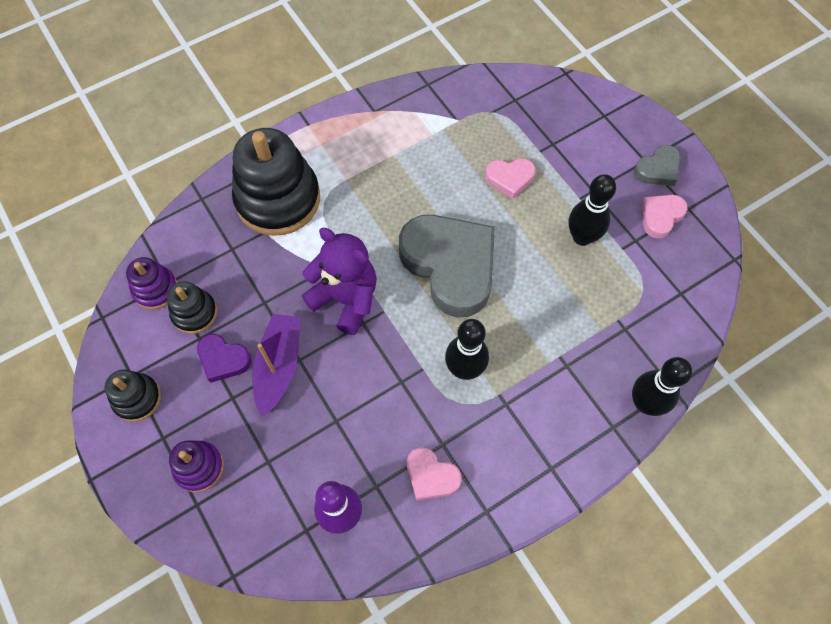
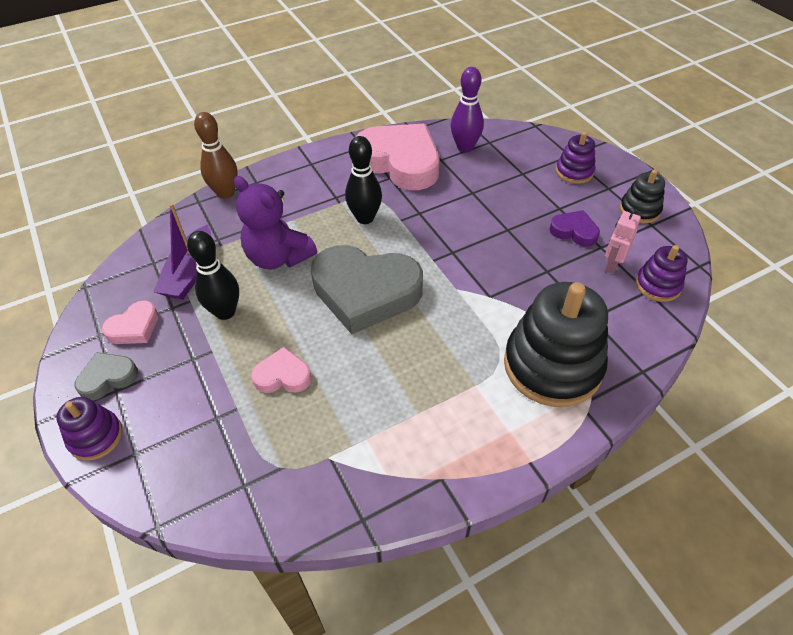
camera: 175 degrees left, 15 degrees down
black stacking toy [167,281,217,334] -> pink robot [605,208,641,274]
purple boat [252,314,300,417] -> purple boat moved to [153,203,211,300]
purple teddy bear [302,228,377,335] -> purple teddy bear moved to [234,176,317,269]
grey heart [399,215,495,317] -> grey heart turned 45 degrees counterclockwise [311,245,423,334]
pink heart [407,447,462,501] -> pink heart [356,124,439,190], size x2.15
black bowling pin [632,357,692,416] -> brown bowling pin [194,112,238,199]
none -> purple stacking toy [57,397,122,461]

